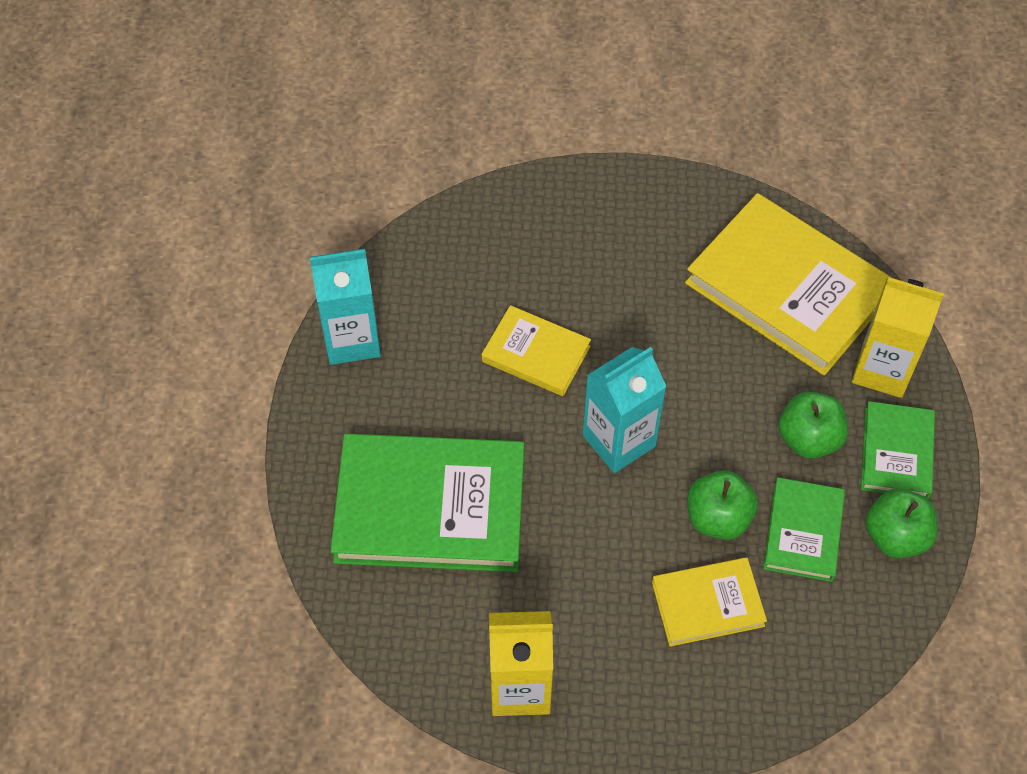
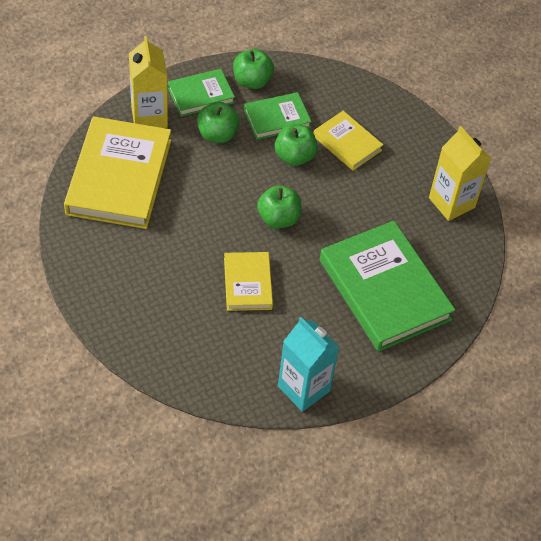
camera: 125 degrees left, 5 degrees down
turquoise carton [583,347,666,473] -> green apple [257,185,302,228]

